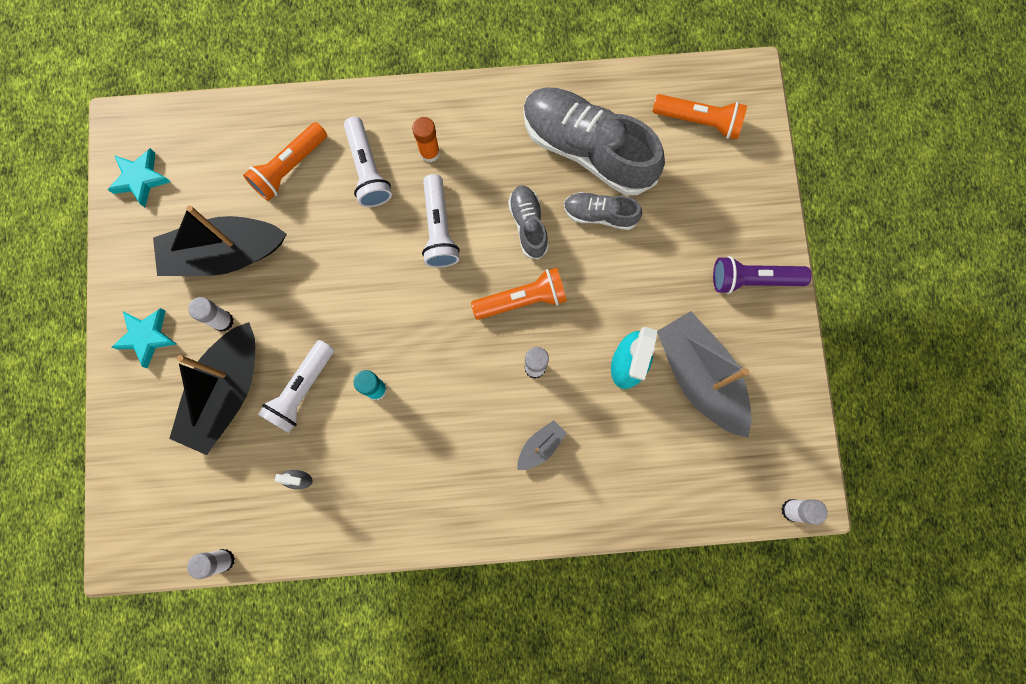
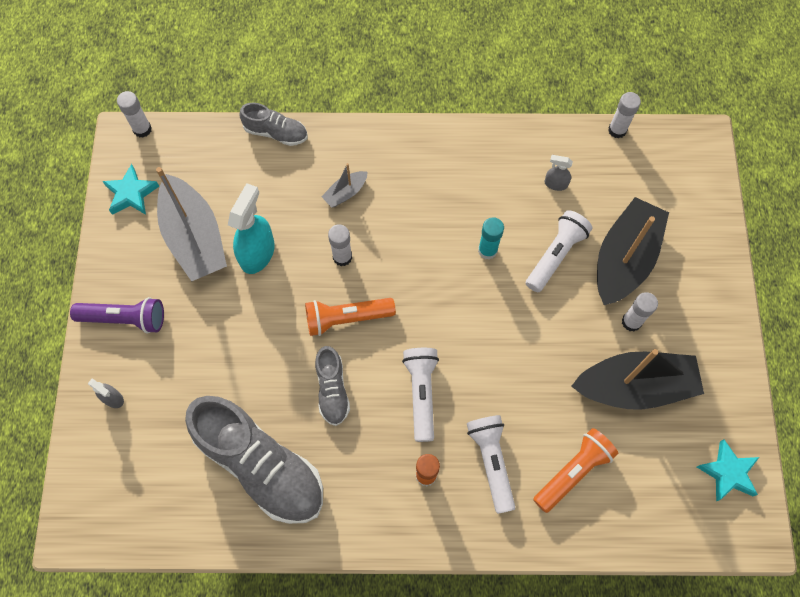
camera: 175 degrees left, 10 degrees down
turquoise star [112,308,177,368] -> turquoise star moved to [102,164,159,215]
grey shoe [564,192,642,230] -> grey shoe moved to [239,103,308,146]
orange flashlight [653,94,747,139] -> none
none -> grey spray bottle [88,378,124,408]

